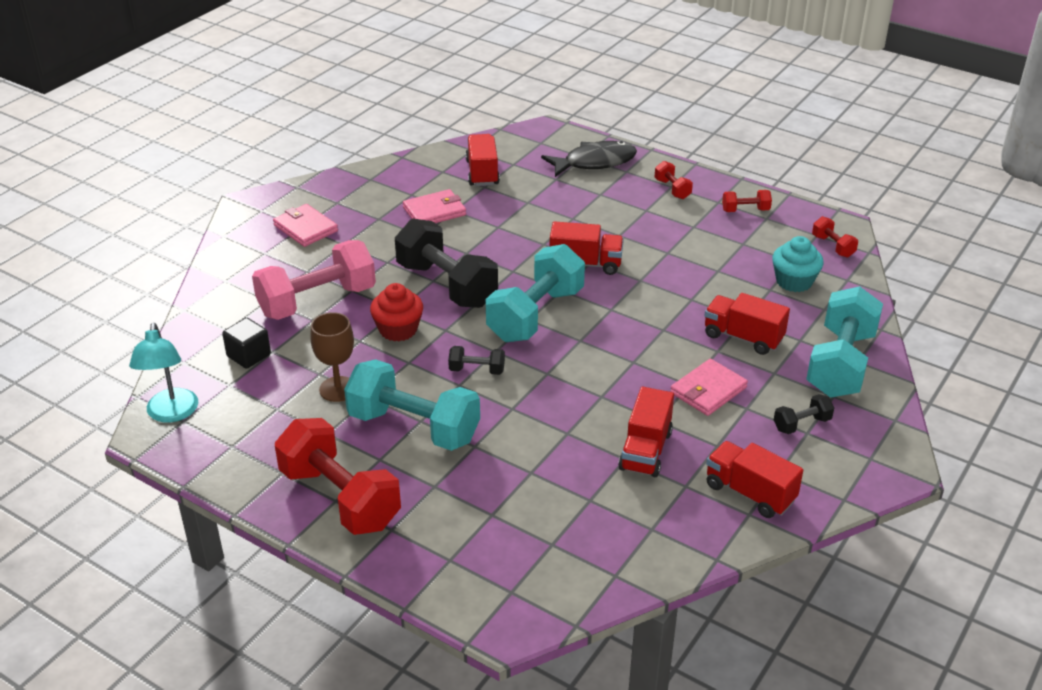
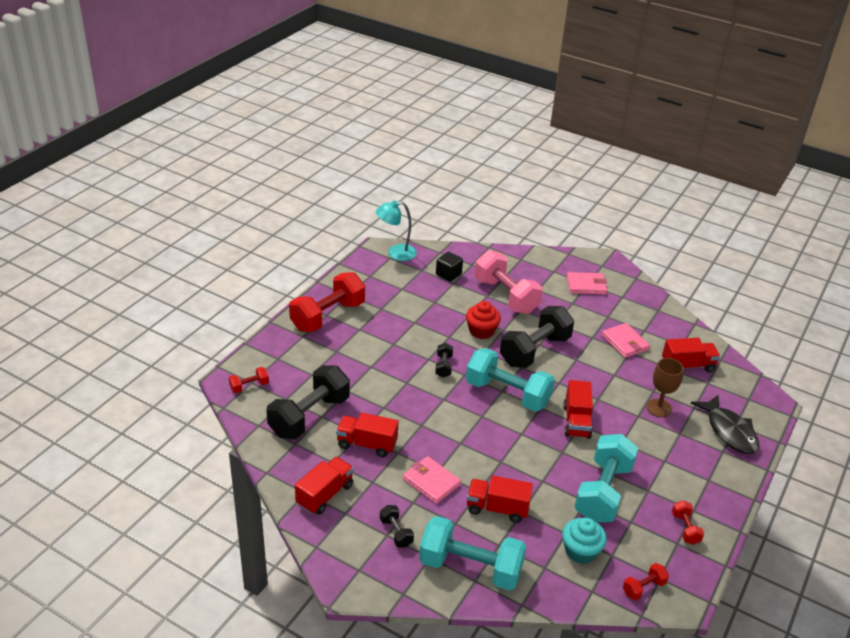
camera: 85 degrees right, 0 degrees up
pink wallet [273,204,338,247] -> pink wallet turned 45 degrees clockwise [567,272,607,295]
brown goblet [310,312,354,402] -> brown goblet moved to [646,358,684,417]
turquoise dumbbell [344,359,480,451] -> turquoise dumbbell moved to [574,434,638,522]
red dumbbell [655,161,693,199] -> red dumbbell moved to [229,367,269,393]
red truck [704,293,790,355] -> red truck turned 105 degrees counterclockwise [467,476,533,523]
none -> black dumbbell [266,365,350,439]

